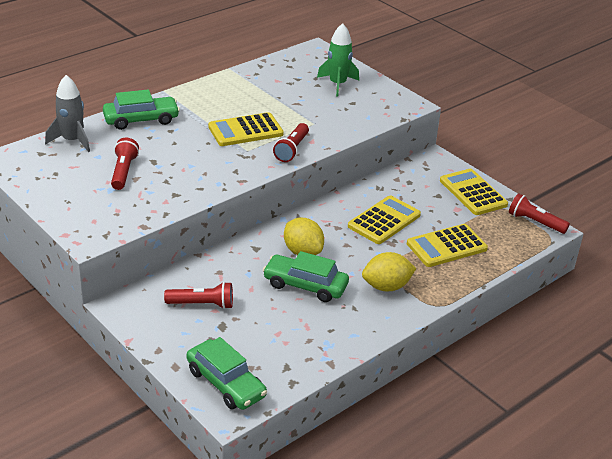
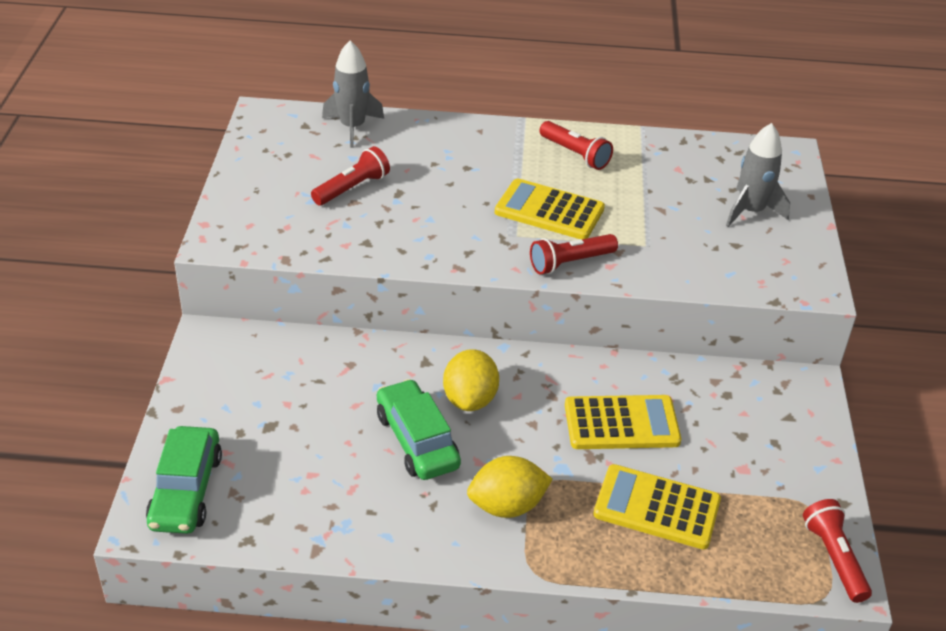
camera: 45 degrees right, 5 degrees up
green car [103,90,180,130] -> none
red flashlight [164,282,233,309] -> red flashlight moved to [539,121,613,170]
green rocket [317,23,359,97] -> grey rocket [726,123,790,227]
yellow lemon [362,252,416,291] -> yellow lemon turned 45 degrees counterclockwise [467,456,552,518]
yellow calculator [440,169,508,215] -> none

